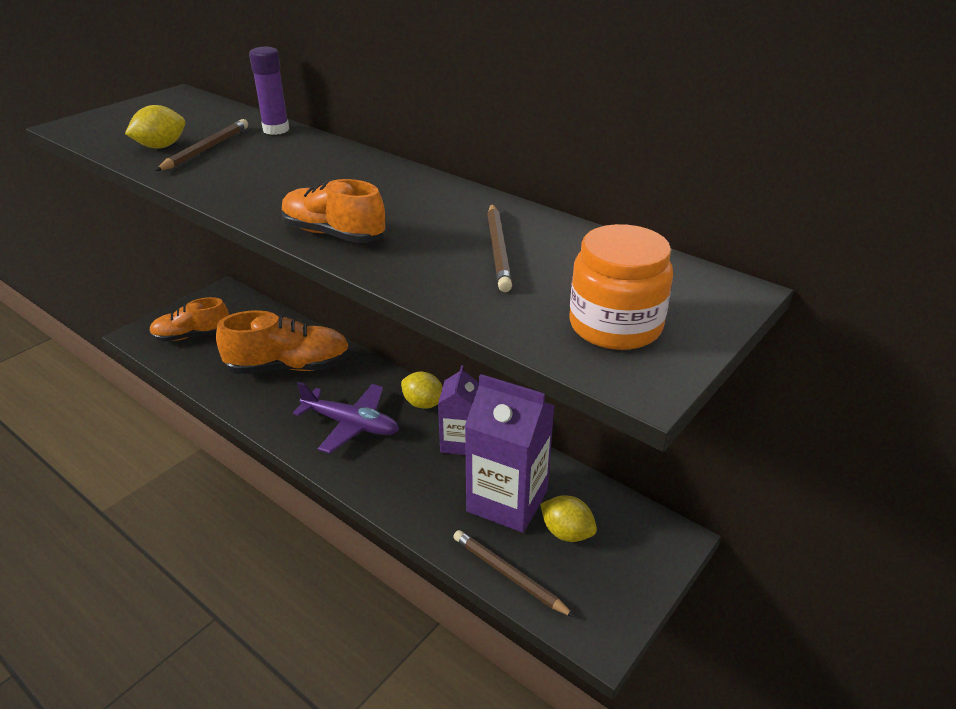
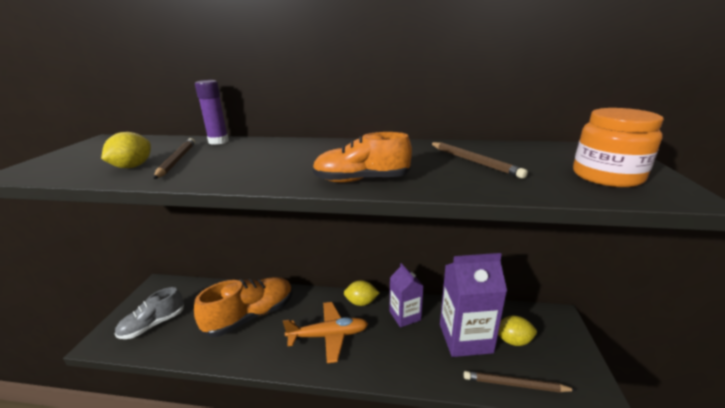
camera: 30 degrees left, 10 degrees down
orange shoe [149,297,229,342] -> grey shoe [115,287,184,339]
purple plane [293,382,399,454] -> orange plane [283,302,368,363]

